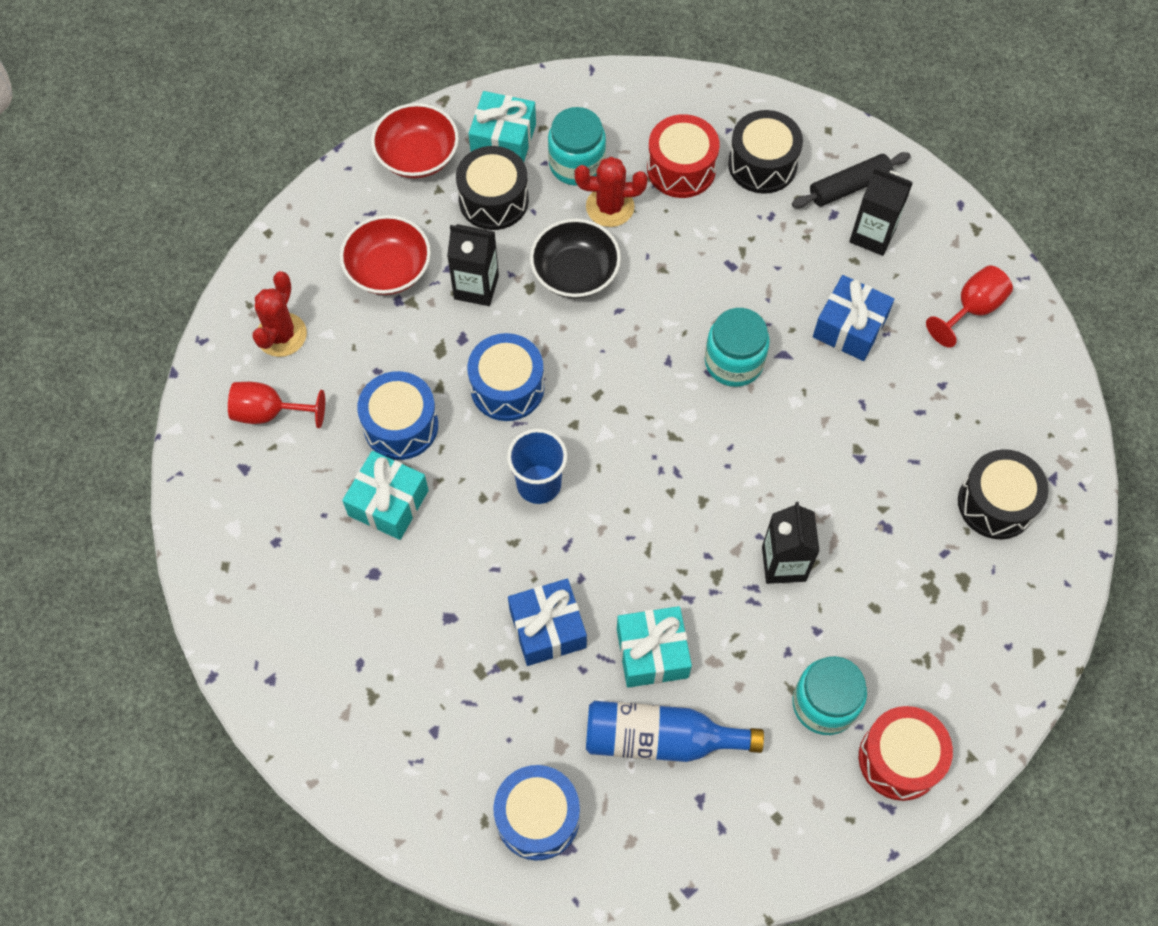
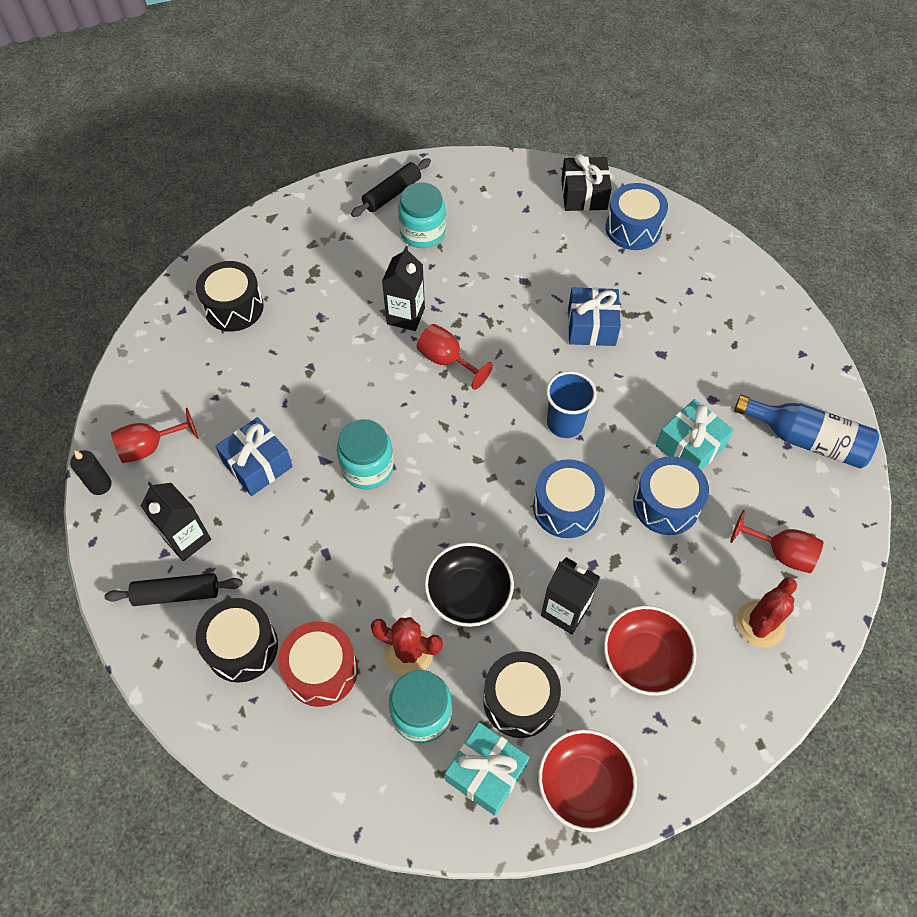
camera: 160 degrees left, 5 degrees down
blue bottle [586,701,764,762] -> blue bottle moved to [734,395,879,468]
turquoise gift [617,606,692,688] -> none
red drum [859,706,953,801] -> black rolling pin [351,158,431,217]
none -> black candle [70,450,112,495]
none -> red goblet [417,324,493,390]
none -> black gift [561,154,612,211]

